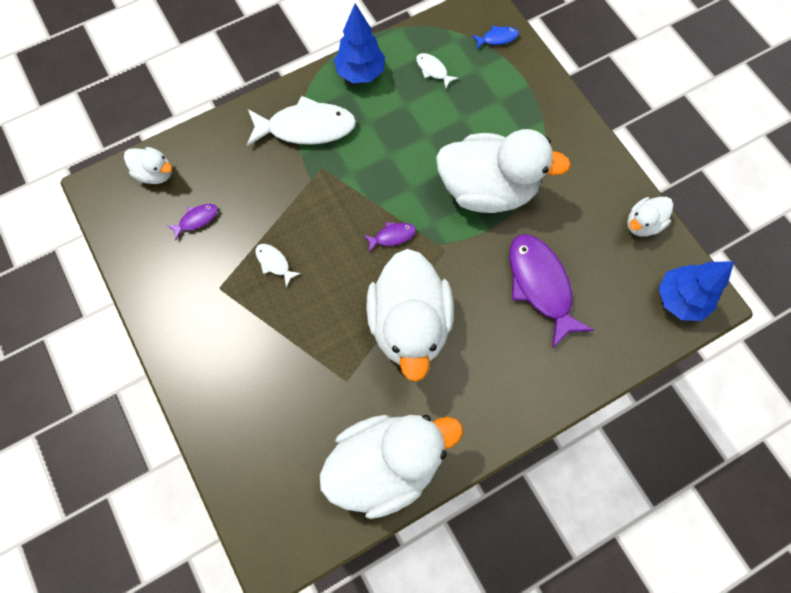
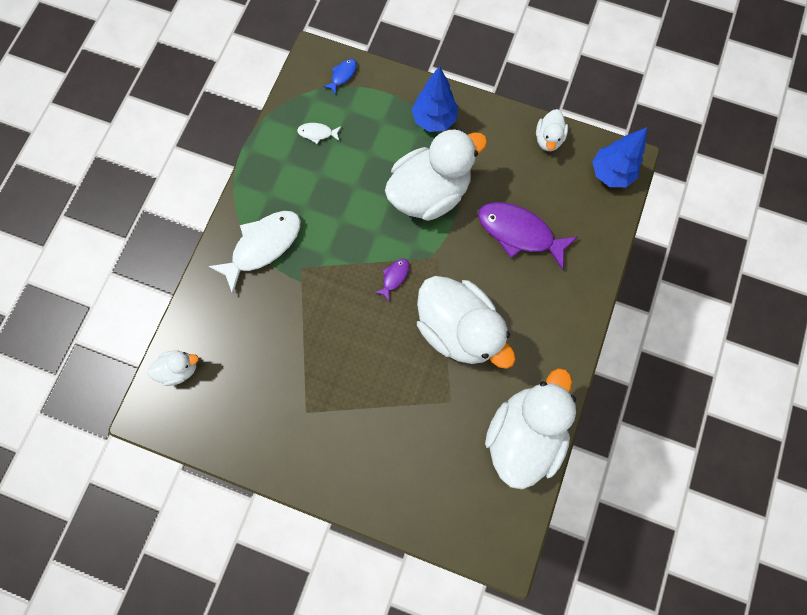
camera: 40 degrees left, 5 degrees up
purple fish [167,204,218,240] -> none
white fish [255,244,301,287] -> none
blue tree [334,3,385,83] -> blue tree moved to [412,66,458,132]

